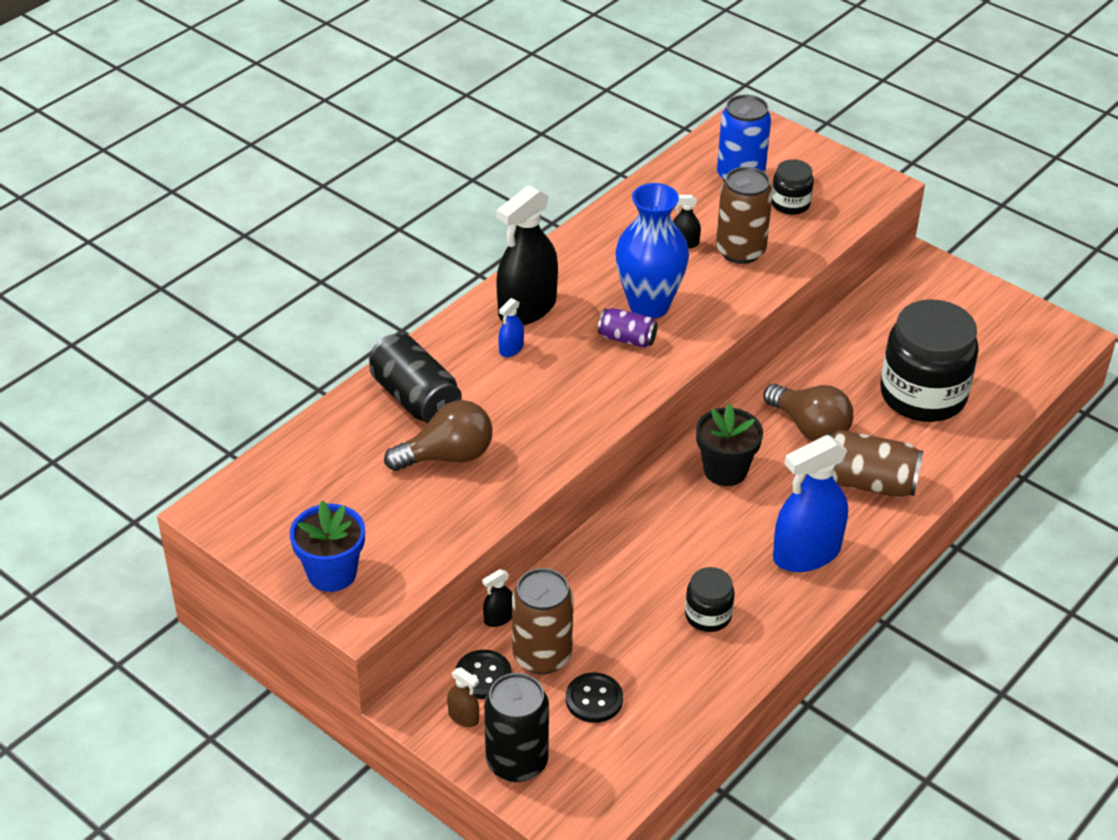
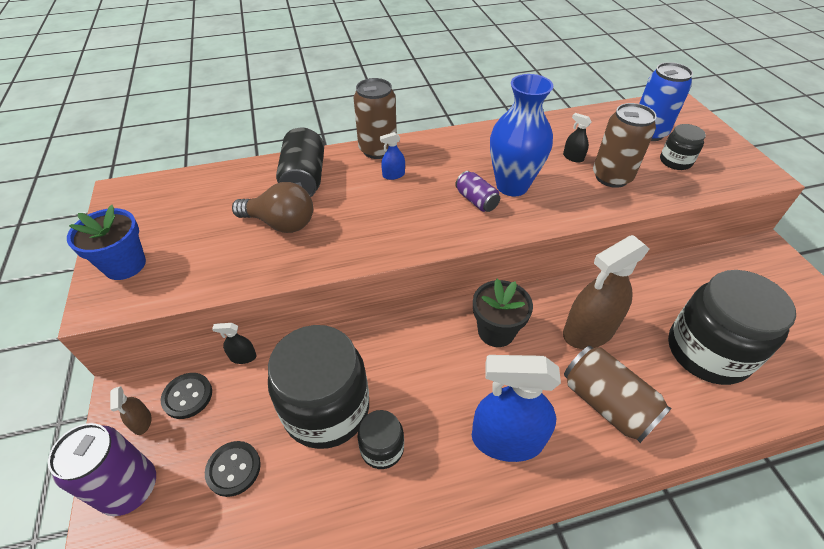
camera: 35 degrees right, 5 degrees up
black can [484,673,549,782] -> purple can [48,423,156,516]
black spray bottle [496,185,558,325] -> none
brown can [512,568,573,674] -> brown can moved to [353,78,397,159]
brown light bulb [763,384,853,441] -> brown spray bottle [563,235,649,349]
none -> black jar [268,325,369,449]

